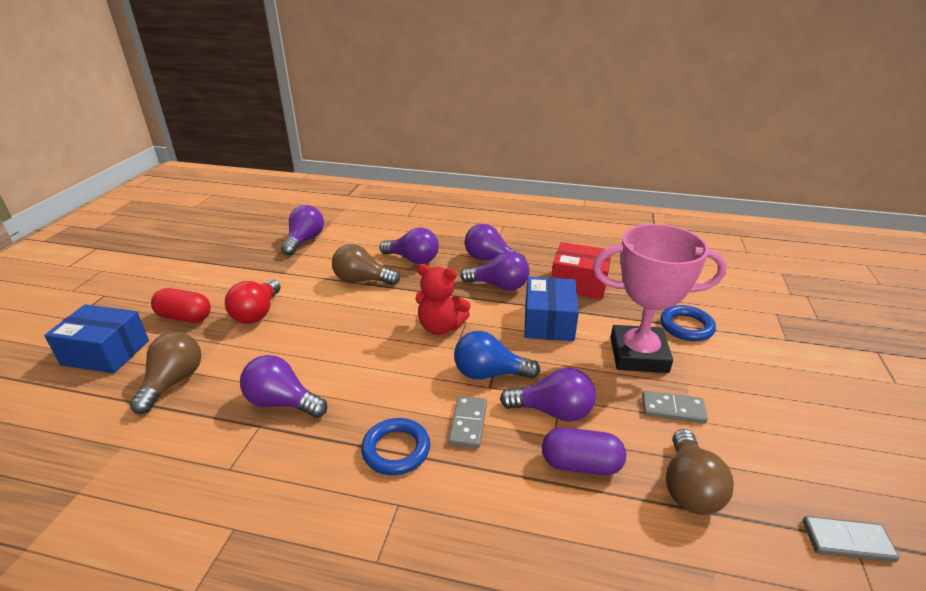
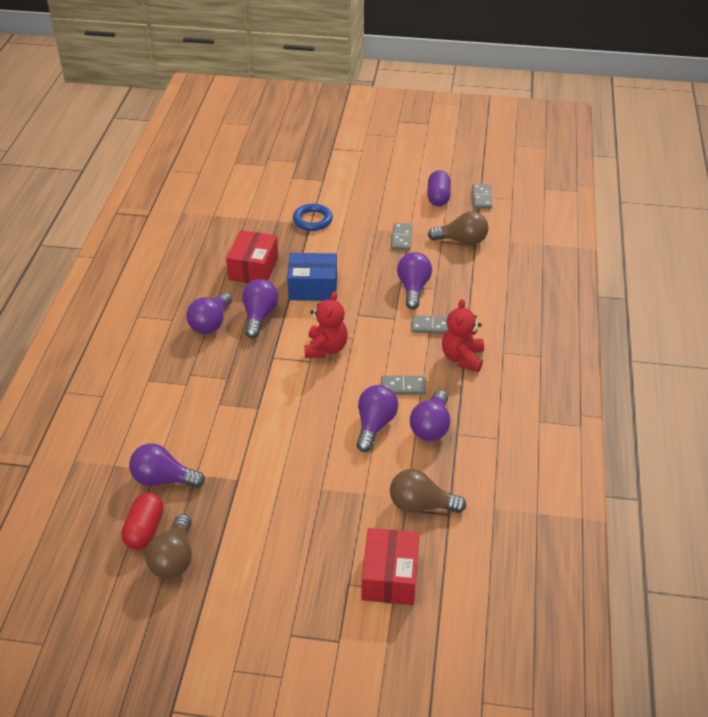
camera: 95 degrees left, 10 degrees up
blue box [44,305,149,373] -> red box [362,528,419,605]
red capsule [151,288,211,323] -> red capsule moved to [121,493,164,550]
red light bulb [225,279,281,324] -> none
brown light bulb [332,244,400,285] -> brown light bulb moved to [145,514,192,579]
blue ring [361,418,430,475] -> red teddy bear [442,299,484,372]
purple light bulb [379,228,439,264] -> purple light bulb moved to [356,385,398,452]
blue light bulb [454,331,540,380] -> none
purple capsule [542,427,626,476] -> purple capsule moved to [427,170,451,206]
pink trophy [593,224,727,373] -> none
none -> grey domino [381,376,426,395]

